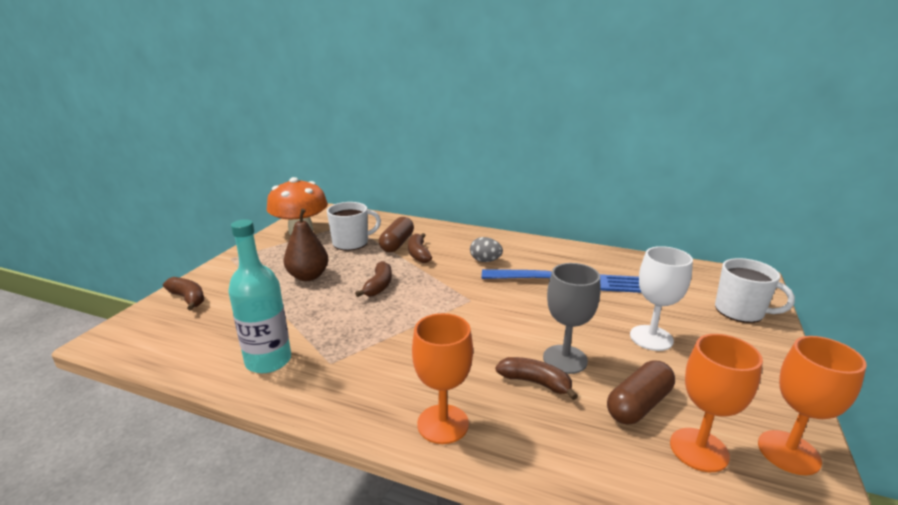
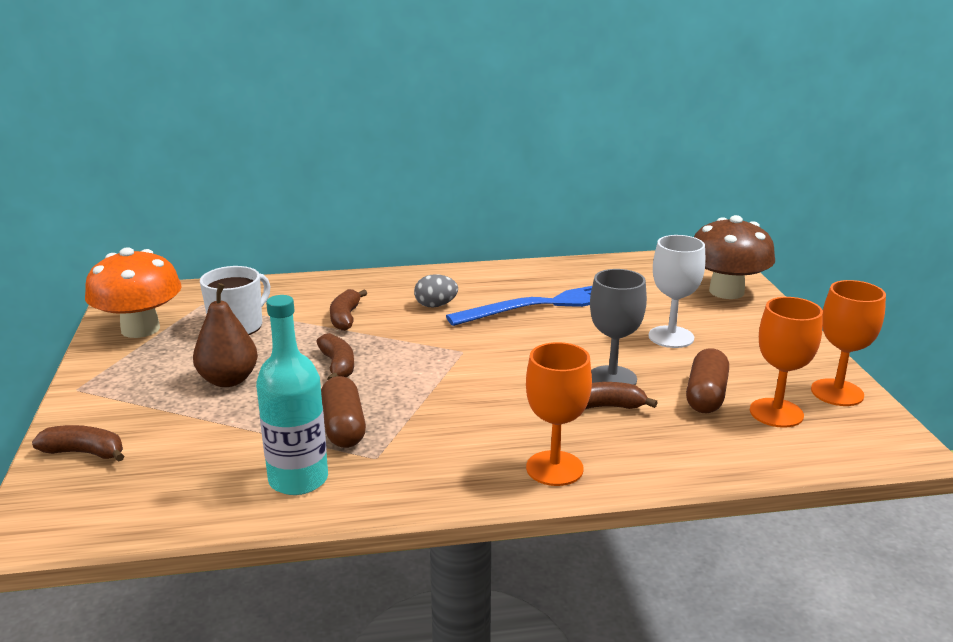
camera: 30 degrees left, 0 degrees up
brown capsule [379,217,414,252] -> brown capsule moved to [321,376,366,448]
brown banana [408,233,432,263] -> brown banana turned 45 degrees clockwise [330,289,367,331]
white mug [715,258,795,323] -> brown mushroom [694,215,775,299]

